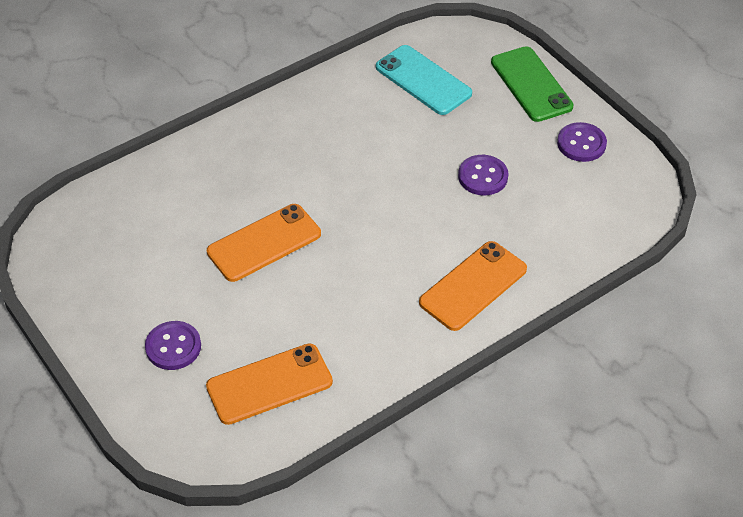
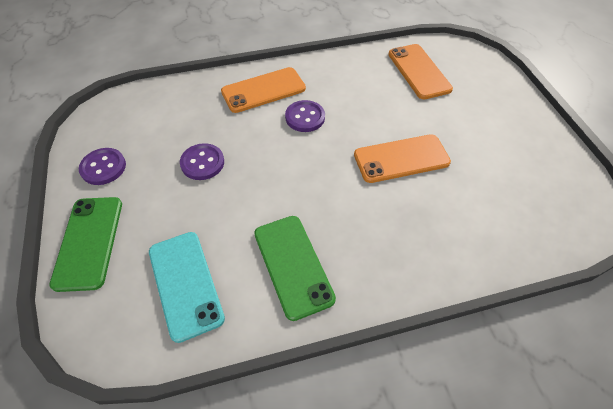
camera: 160 degrees left, 5 degrees up
purple button [145,321,201,370] -> purple button moved to [285,100,325,132]
orange phone [206,344,333,425] -> orange phone turned 75 degrees clockwise [388,44,453,99]
none -> green phone [254,216,336,321]

